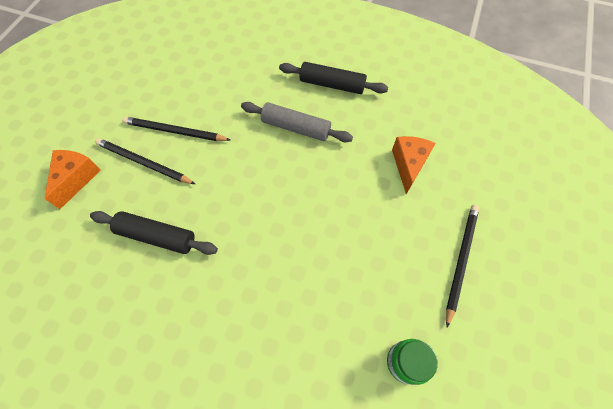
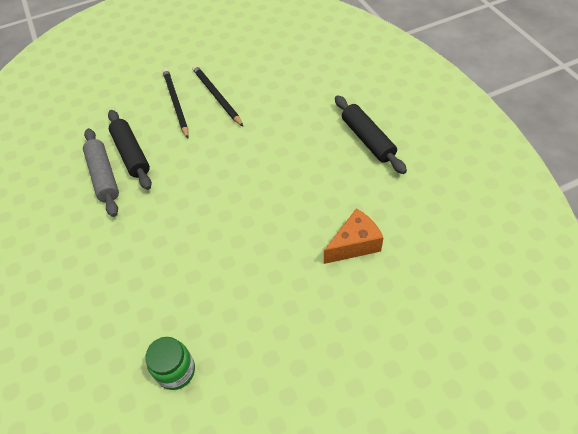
camera: 50 degrees right, 10 degrees down
orange cheese [45,150,101,209] -> none
grey rolling pin [241,102,353,143] -> grey rolling pin moved to [83,128,119,217]
black pencil [446,205,479,328] -> none

